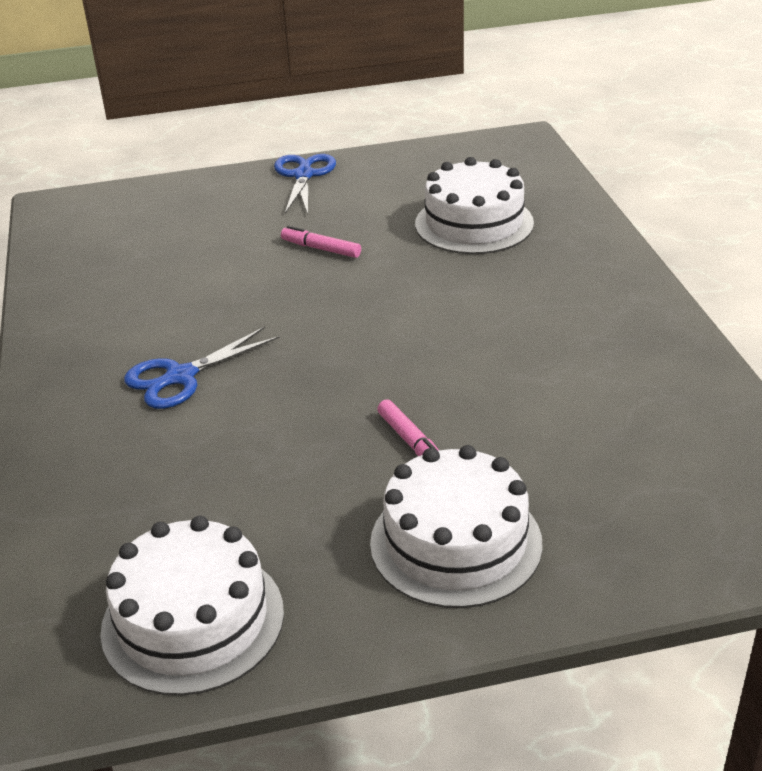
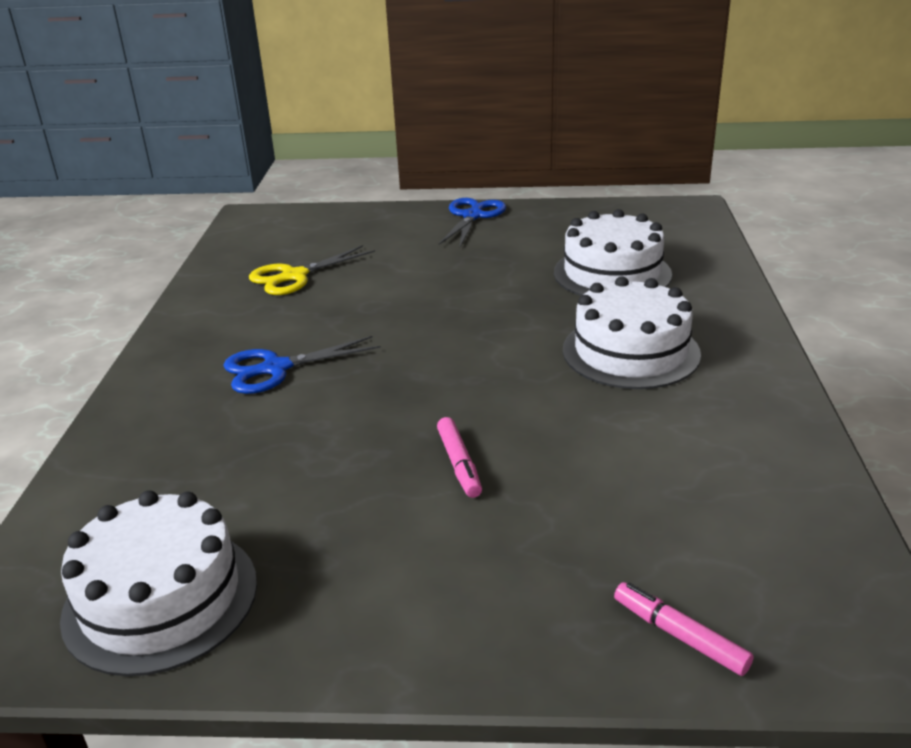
camera: 15 degrees right, 5 degrees down
pink marker [281,226,361,258] -> pink marker moved to [614,582,754,676]
white cake [370,445,543,608] -> white cake moved to [563,276,701,389]
none -> yellow scissors [249,245,375,295]

